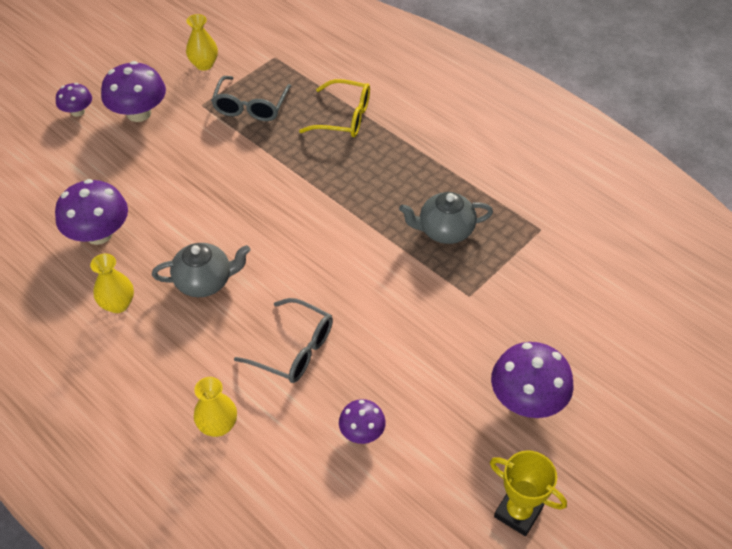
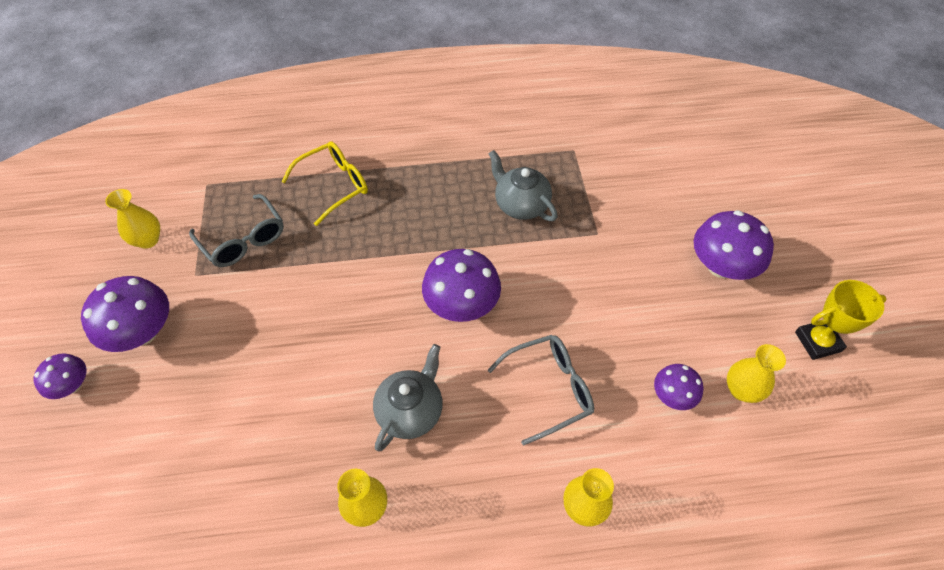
camera: 50 degrees left, 5 degrees up
purple mushroom [55,179,128,245] -> purple mushroom moved to [422,249,501,322]
grey teapot [399,192,493,244] -> grey teapot turned 105 degrees clockwise [488,150,558,221]
none -> yellow vase [727,344,786,403]

